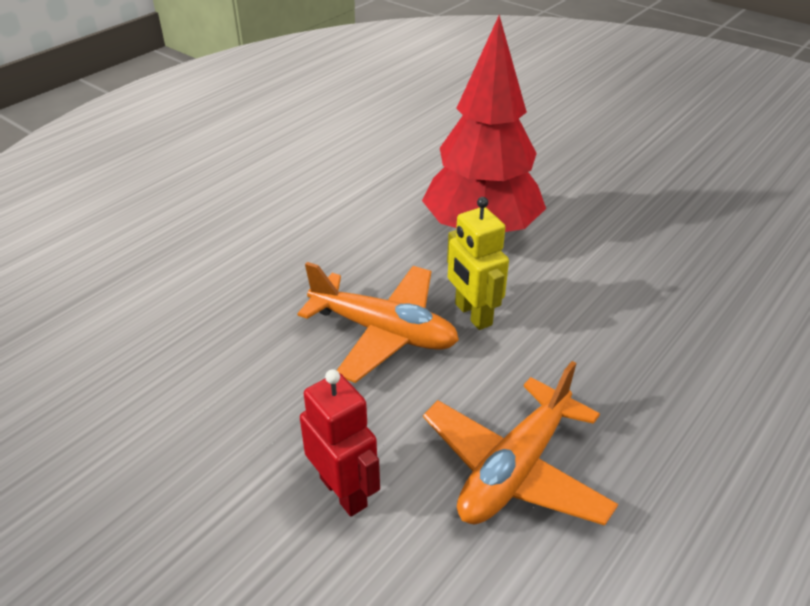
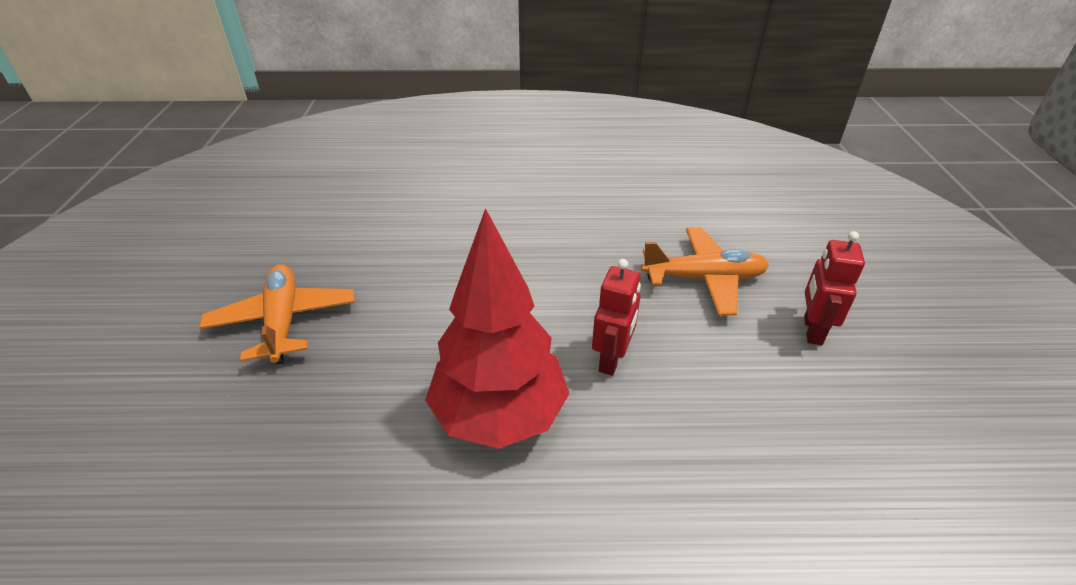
camera: 130 degrees left, 0 degrees up
orange plane [298,262,459,383] -> orange plane moved to [199,264,355,365]
yellow robot [447,197,509,330] -> red robot [592,259,641,376]

